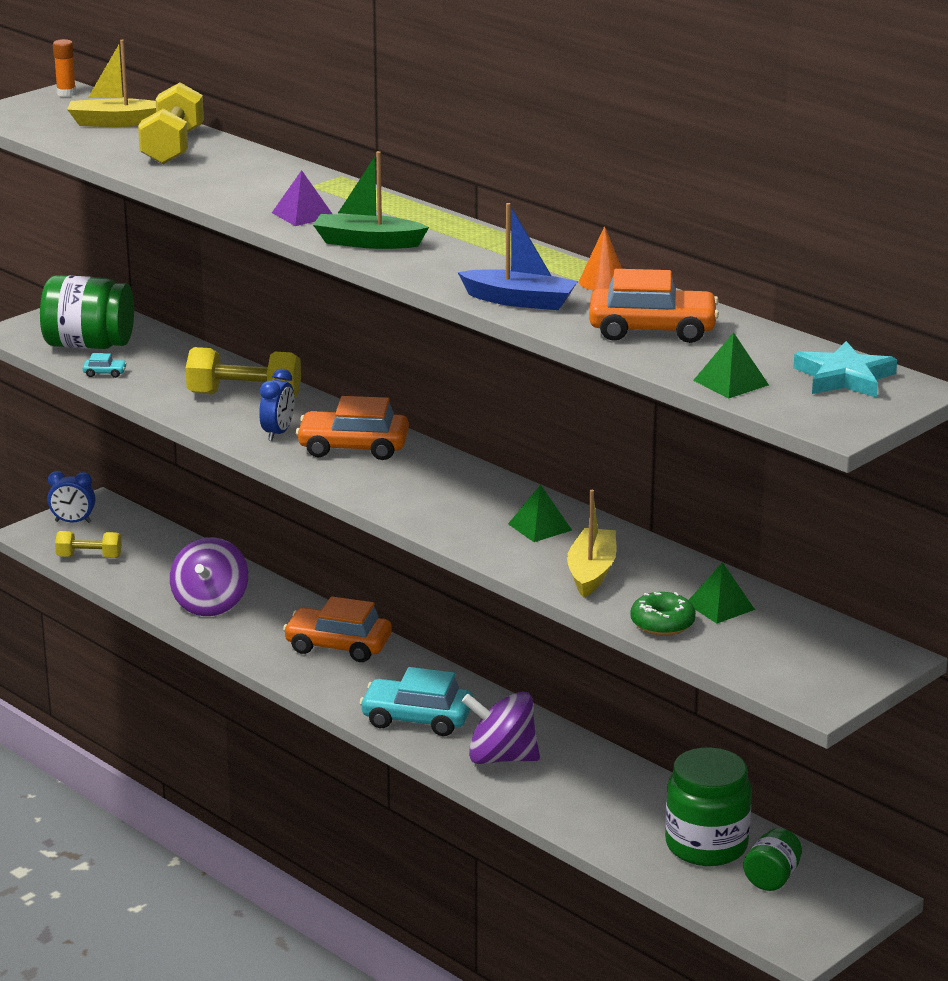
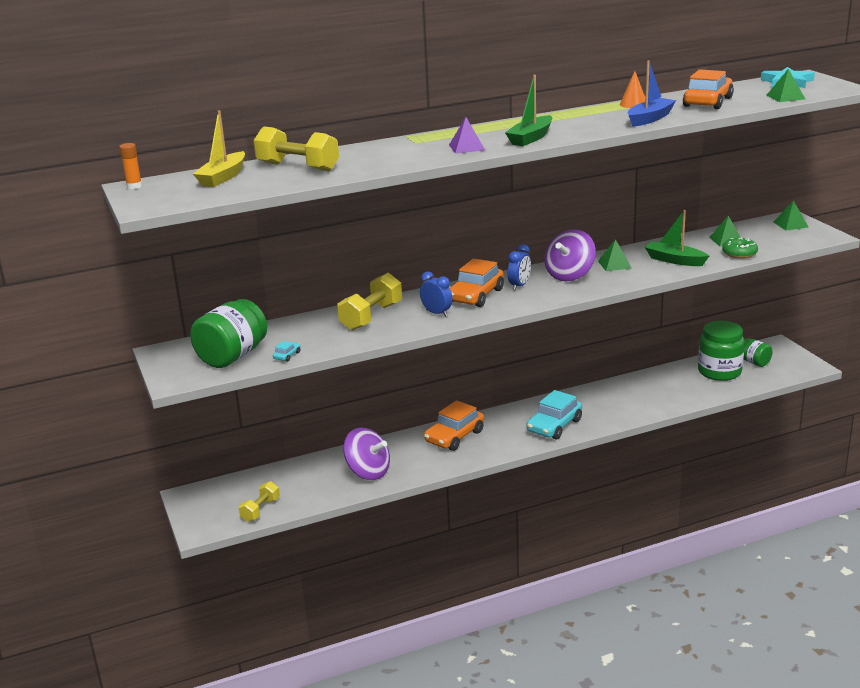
camera: 65 degrees left, 0 degrees up
blue clock [48,471,95,523] -> blue clock moved to [508,244,531,290]
purple spinning top [462,692,540,764] -> purple spinning top moved to [544,229,596,281]
yellow boat [567,490,616,597] -> green boat [645,210,709,266]
none -> green pyramid [774,200,808,231]

